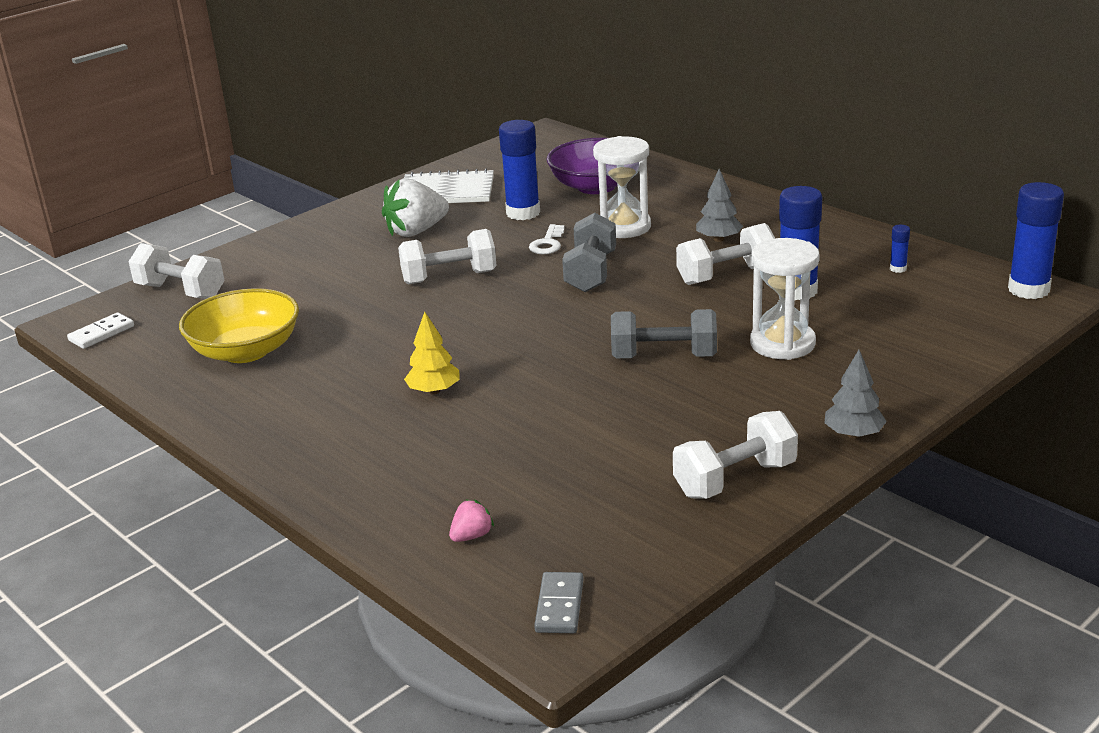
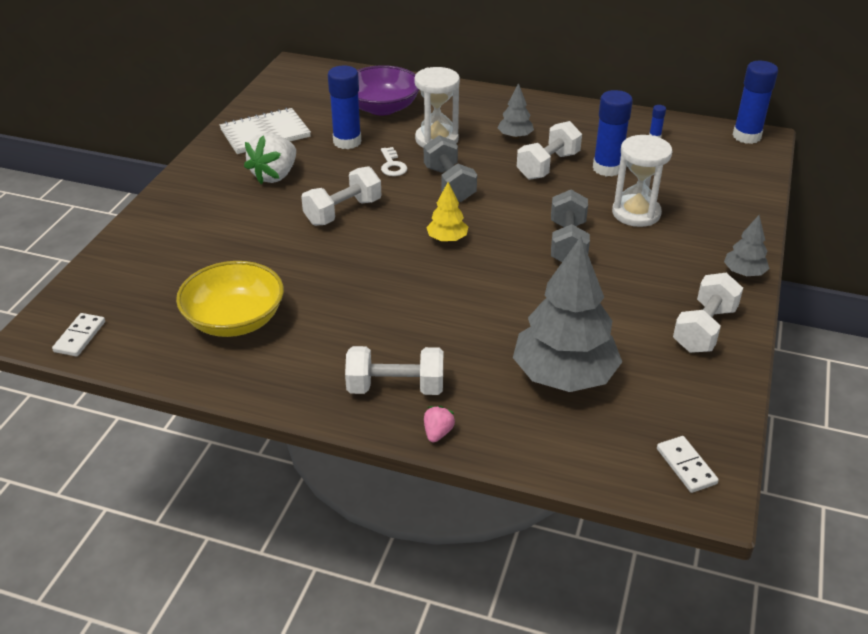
camera: 30 degrees left, 10 degrees up
white dumbbell [128,243,225,299] -> white dumbbell moved to [345,346,443,395]
yellow tree [404,312,459,395] -> yellow tree moved to [426,182,468,242]
pink strawberry [449,499,494,542] -> pink strawberry moved to [424,406,455,443]
grey domino [534,572,584,633] -> white domino [657,436,719,493]
grey dumbbell [611,309,717,358] -> grey dumbbell turned 60 degrees counterclockwise [551,190,590,262]
none -> grey tree [513,237,622,392]

